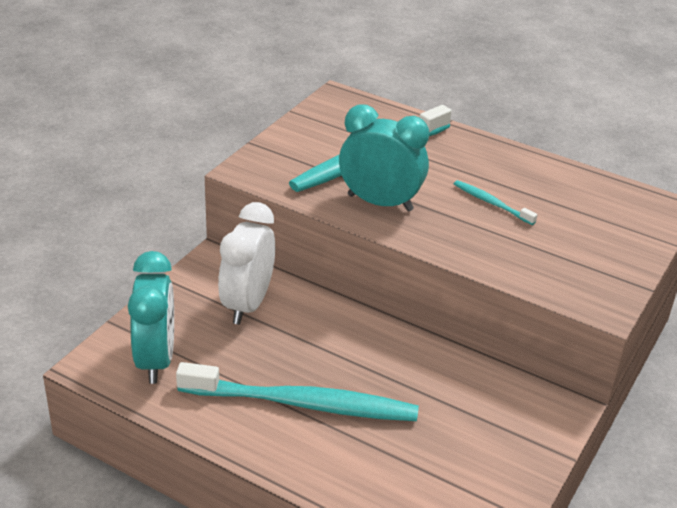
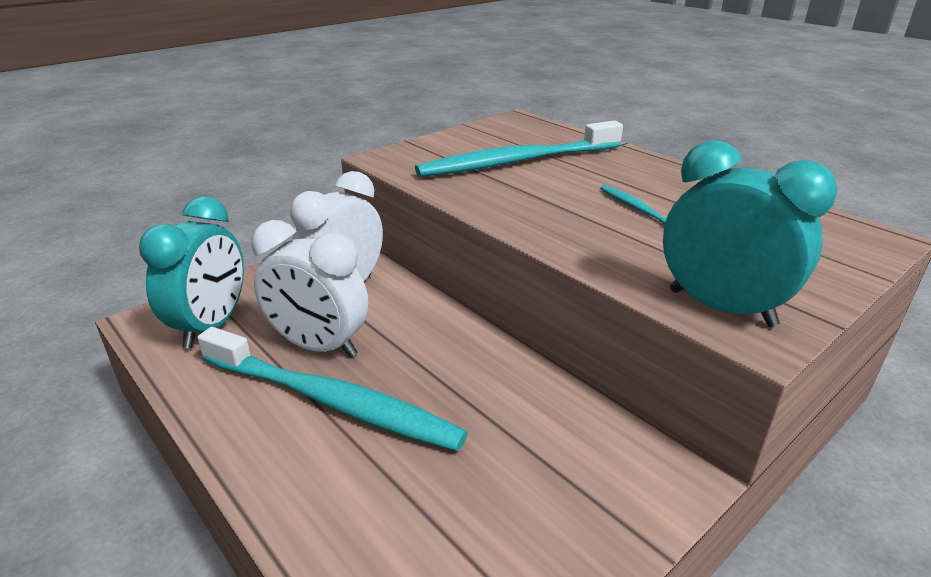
camera: 20 degrees right, 5 degrees down
turquoise clock [339,104,429,212] -> turquoise clock moved to [663,140,838,327]
none -> white clock [251,220,368,357]

